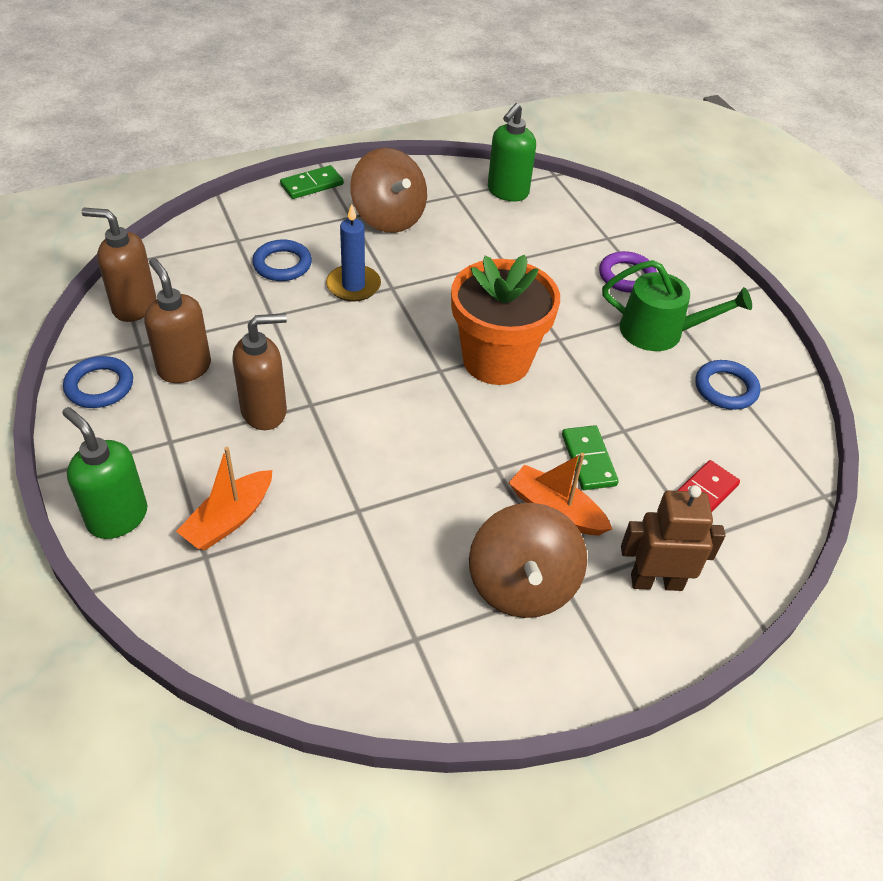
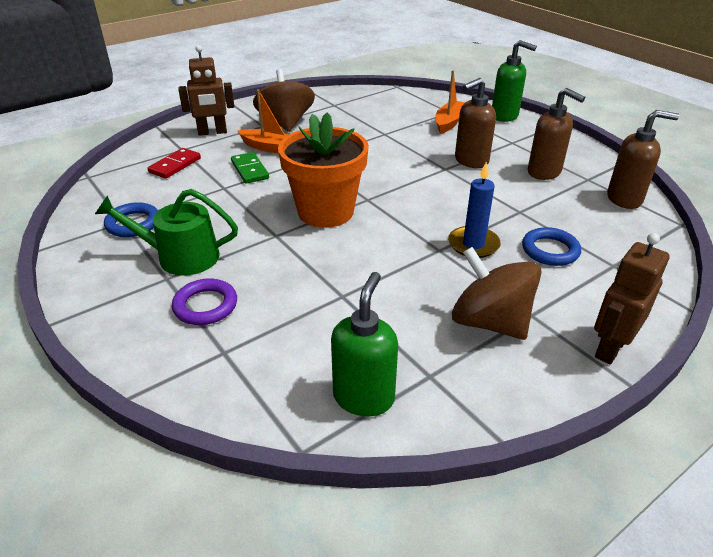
camera: 170 degrees right, 10 degrees down
blue ring [63,356,133,408] -> none
green domino [280,165,344,199] -> brown robot [594,233,670,365]

